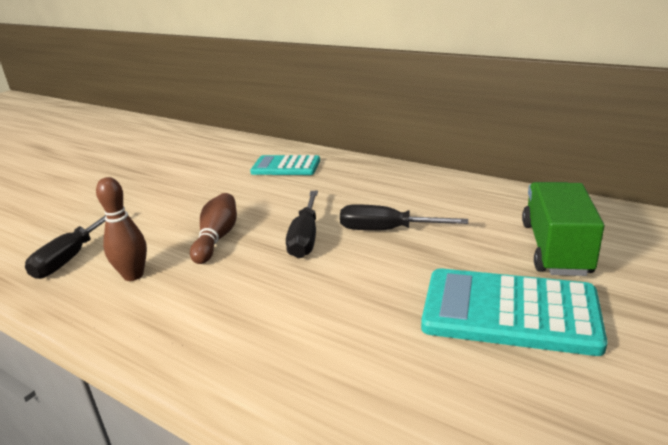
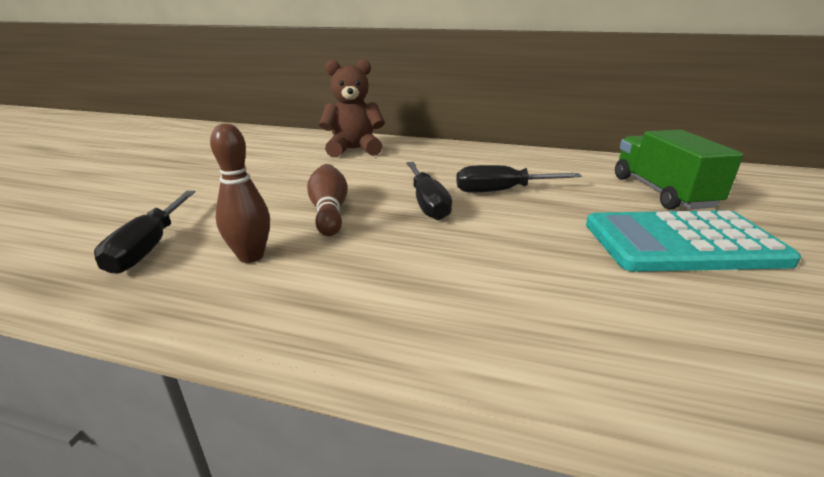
camera: 20 degrees left, 0 degrees up
turquoise calculator [250,155,320,175] -> brown teddy bear [319,59,385,157]

